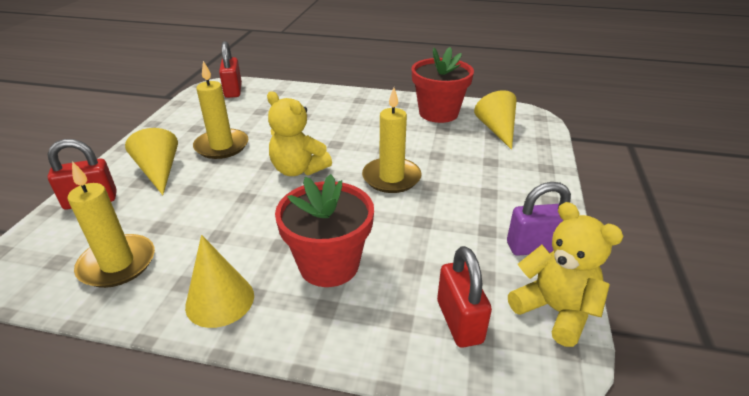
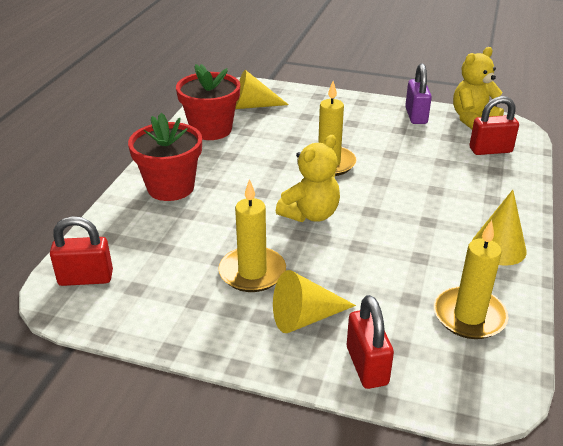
camera: 85 degrees left, 0 degrees up
red flower pot [275,174,374,287] -> red flower pot moved to [128,113,202,201]

